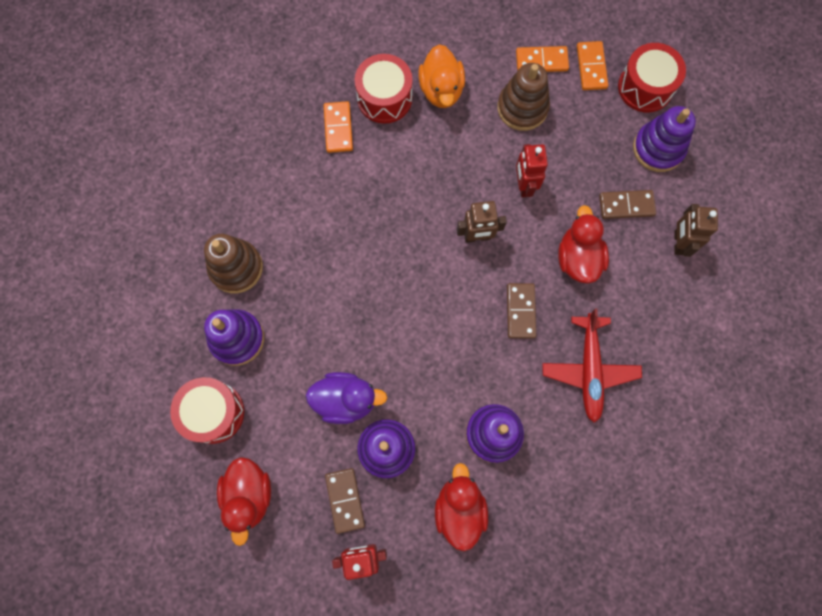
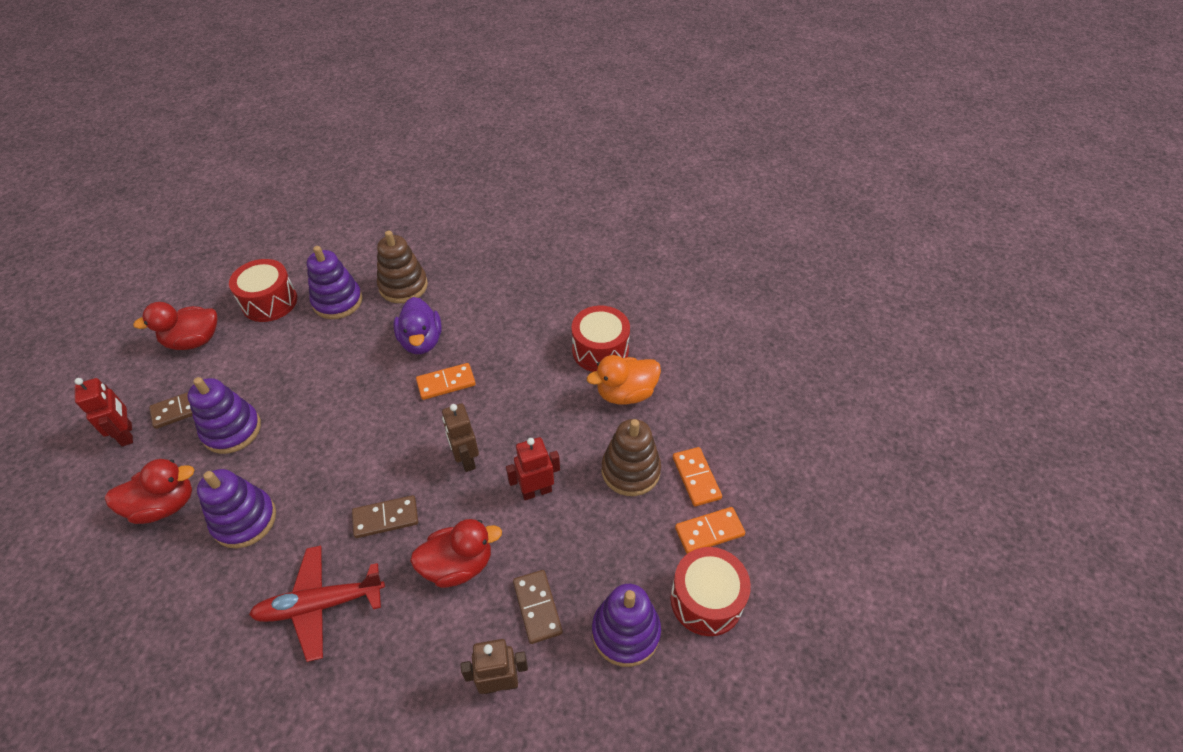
camera: 75 degrees right, 25 degrees down
purple duck [306,372,387,424] -> purple duck moved to [394,297,442,354]
orange domino [324,101,353,153] -> orange domino moved to [416,363,476,400]

